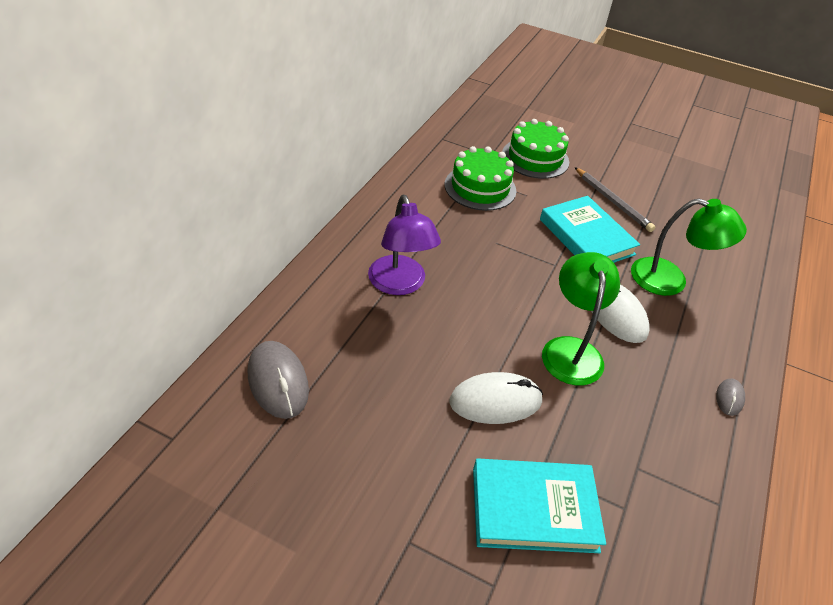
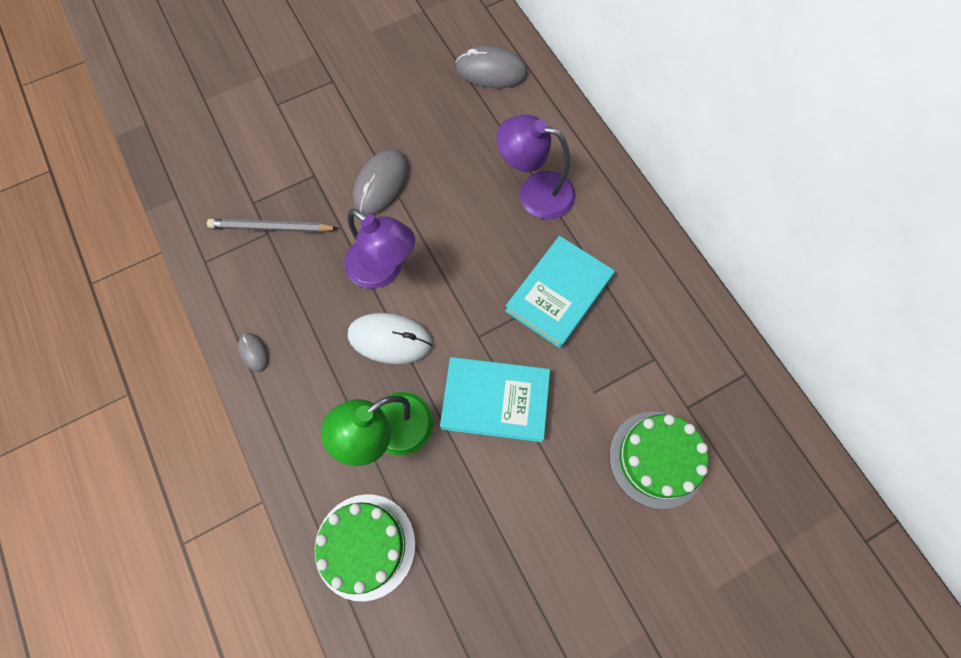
camera: 130 degrees right, 25 degrees up
green cake [445,146,516,211] -> green cake moved to [315,494,415,601]
white mouse [449,372,543,424] -> grey mouse [353,149,409,215]
turquoise book [473,459,606,553] -> turquoise book moved to [505,236,615,348]
green lamp [542,252,620,386] -> purple lamp [344,209,415,289]
grey pencil [574,167,655,232] -> grey pencil moved to [207,219,339,233]

